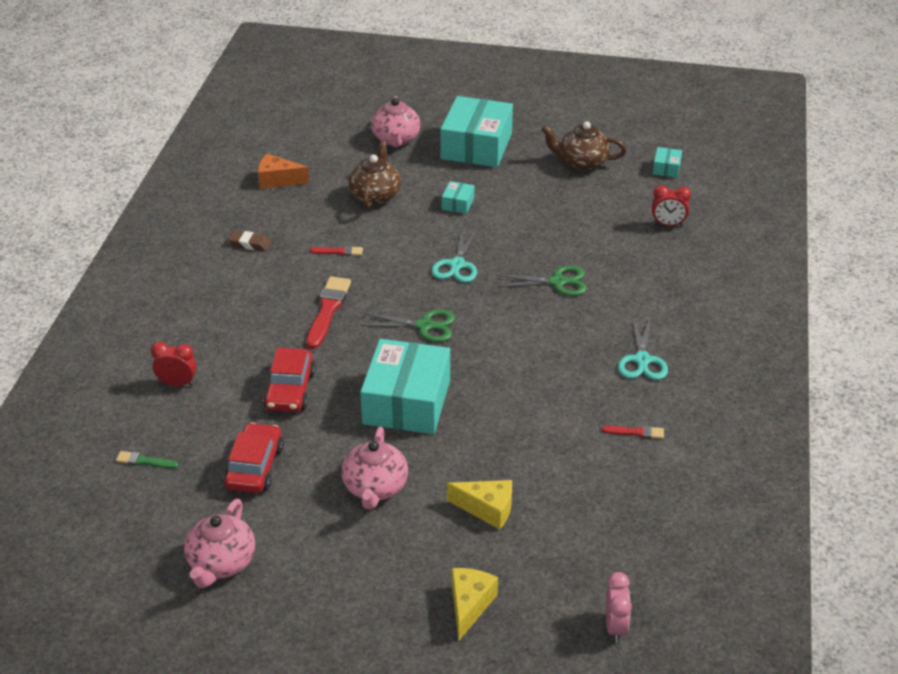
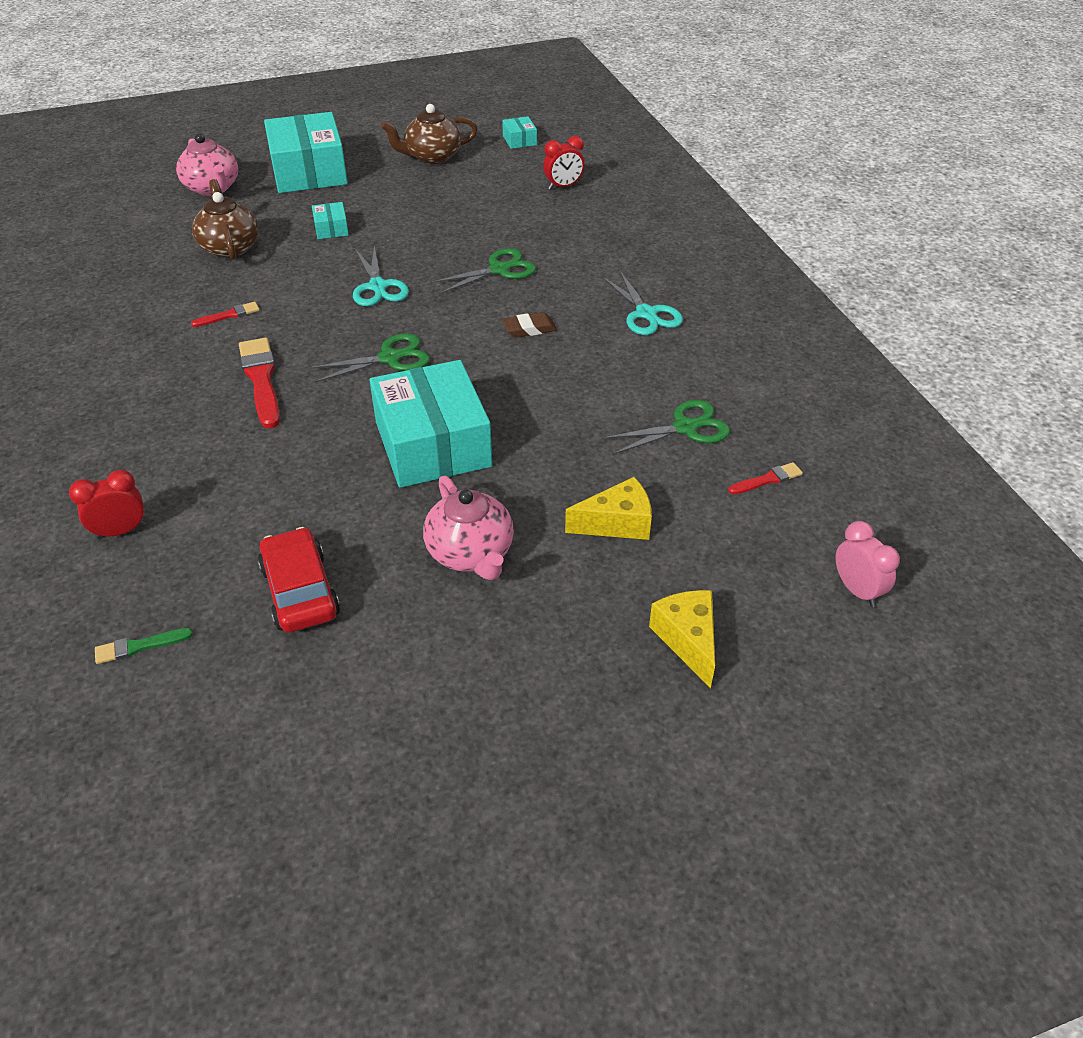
camera: 30 degrees left, 5 degrees up
pink teapot [184,499,255,588] -> none
brown eraser [228,230,271,251] -> brown eraser moved to [502,312,557,338]
orange cheese [258,154,309,189] -> none
red car [263,348,316,412] -> none
red brush [602,426,664,439] -> red brush moved to [728,462,803,494]
none -> green scissors [602,400,730,455]

